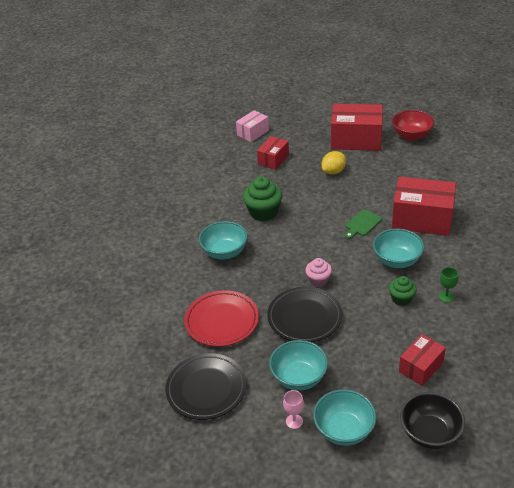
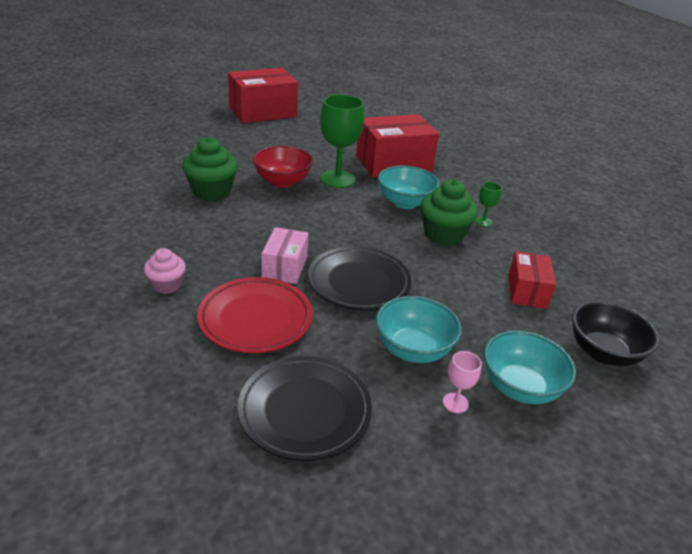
camera: 40 degrees left, 5 degrees down
turquoise bowl [199,221,248,260] -> none
pink box [236,110,269,142] -> pink box moved to [261,227,308,284]
red box [257,136,289,170] -> none
pink cupcake [305,258,332,287] -> pink cupcake moved to [144,248,186,294]
yellow lemon [322,151,346,175] -> none
green cutting board [345,210,382,239] -> green goblet [320,94,364,188]
green cupcake [389,276,417,306] -> green cupcake [421,179,478,246], size x1.66
red bowl [392,110,434,141] -> red bowl moved to [252,146,313,188]

